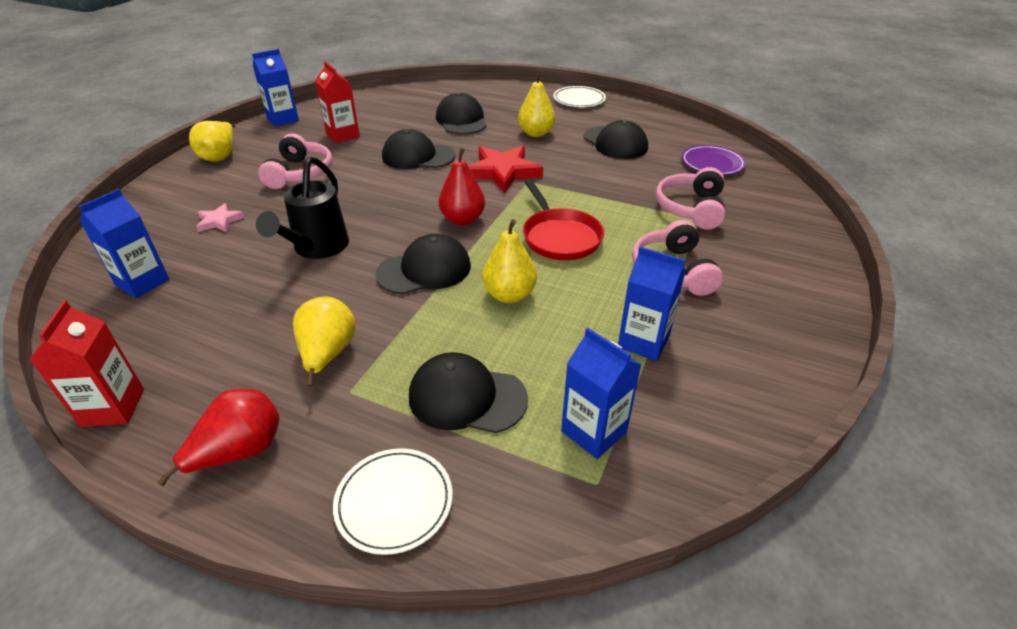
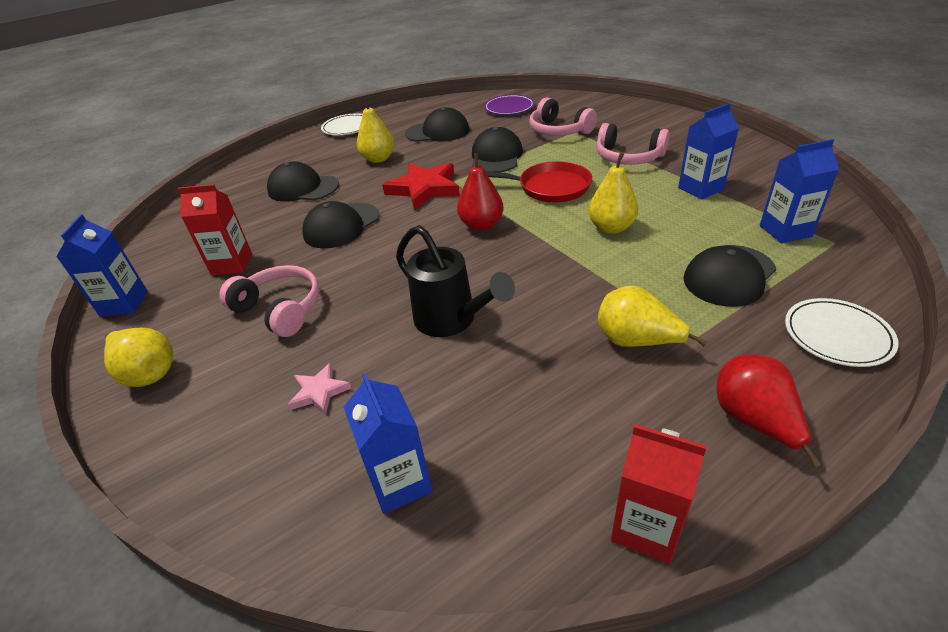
camera: 55 degrees left, 0 degrees up
black cap [375,234,471,295] -> black cap moved to [472,127,523,173]

